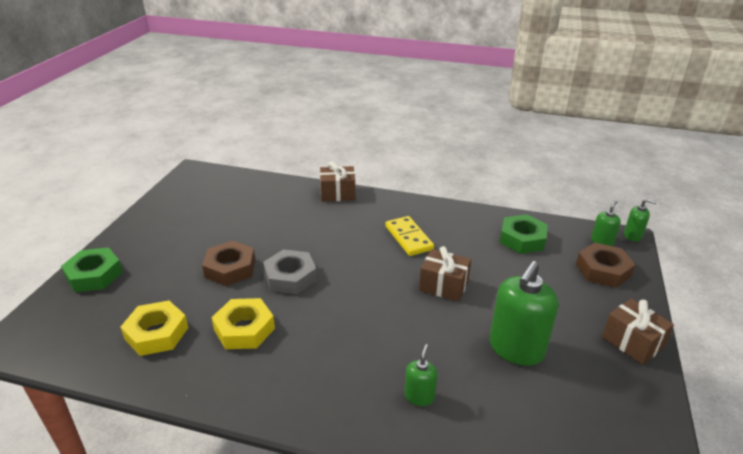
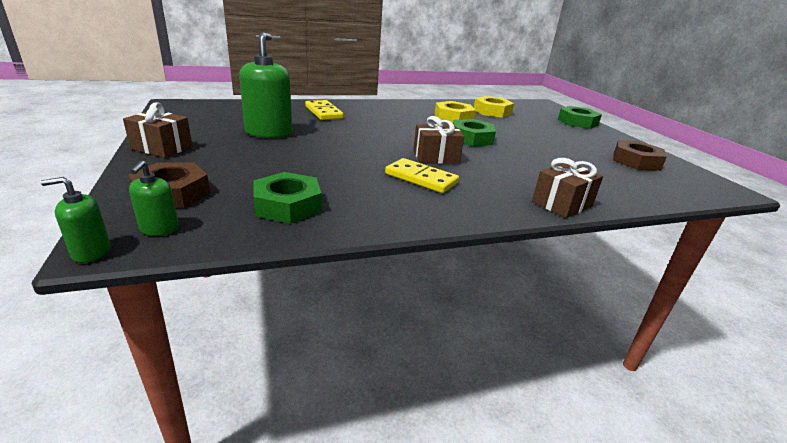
camera: 145 degrees right, 5 degrees down
brown nut [202,241,255,286] -> brown nut moved to [613,140,667,171]
grey nut [263,249,317,294] -> green nut [453,119,496,147]
green soap dispenser [405,344,438,406] -> yellow domino [305,100,344,120]
brown gift [419,246,471,302] -> brown gift moved to [413,116,464,164]

